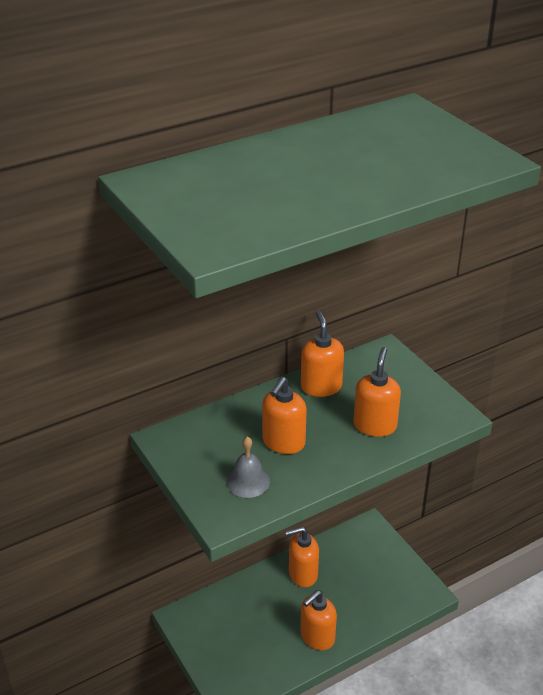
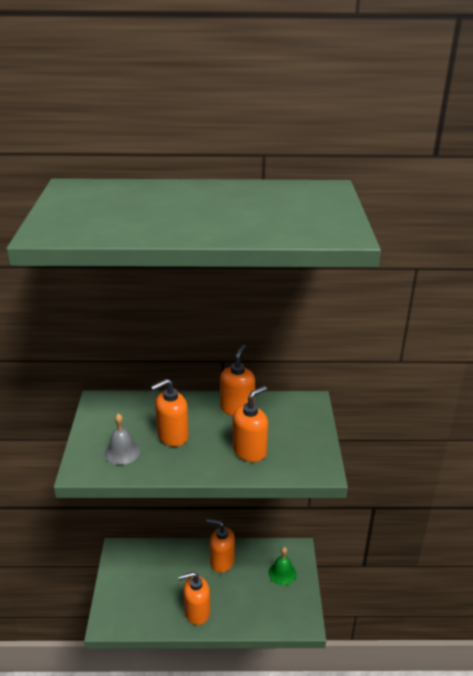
camera: 30 degrees right, 5 degrees down
none -> green bell [268,547,296,586]

